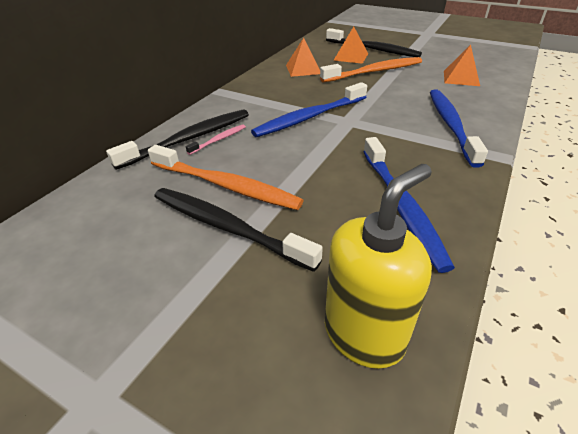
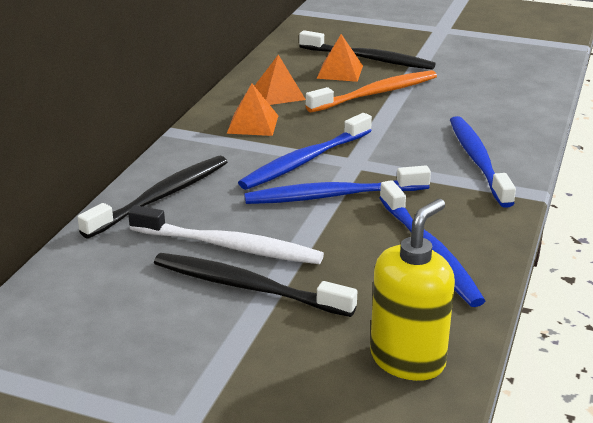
camera: 10 degrees left, 10 degrees down
orange toothbrush [148,145,304,210] -> white toothbrush [128,205,324,264]
pink toothbrush [186,124,246,155] -> none
orange pyramid [444,45,480,86] -> orange pyramid moved to [227,83,278,136]
none -> blue toothbrush [244,165,431,204]

